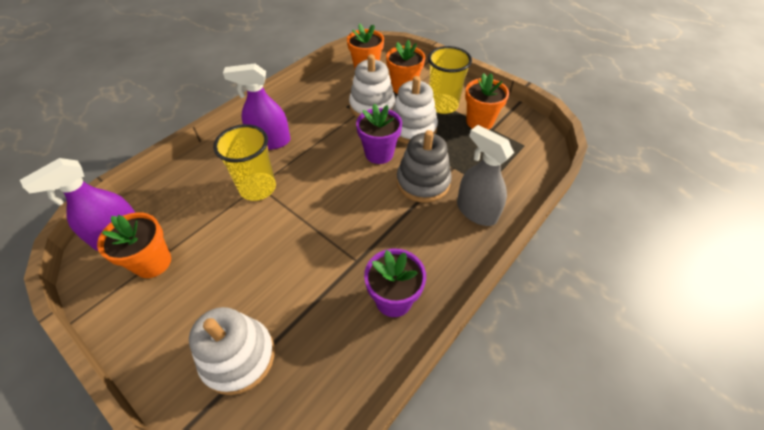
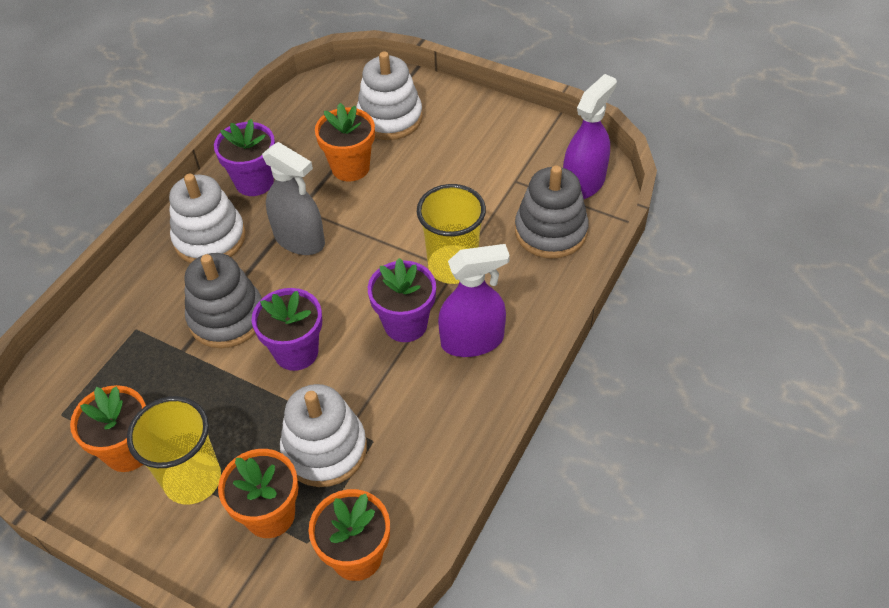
camera: 170 degrees right, 0 degrees up
orange flower pot [97,212,171,278] -> orange flower pot moved to [315,103,375,181]
white stacking toy [392,76,438,144] -> white stacking toy moved to [169,174,246,263]
grey spray bottle [457,125,514,226] -> grey spray bottle moved to [262,142,325,255]
none -> purple flower pot [368,258,436,342]
none -> grey stacking toy [515,165,589,259]

